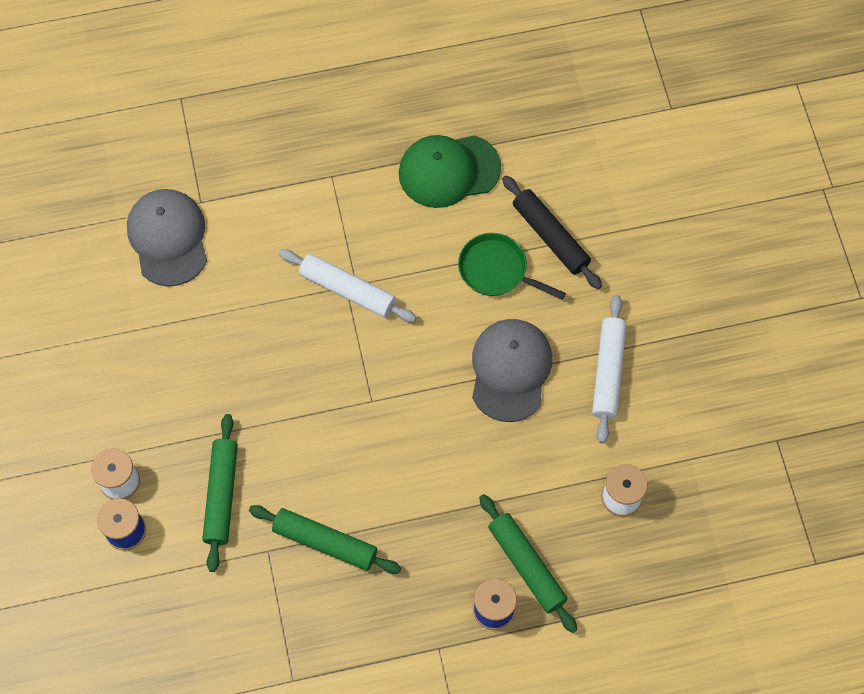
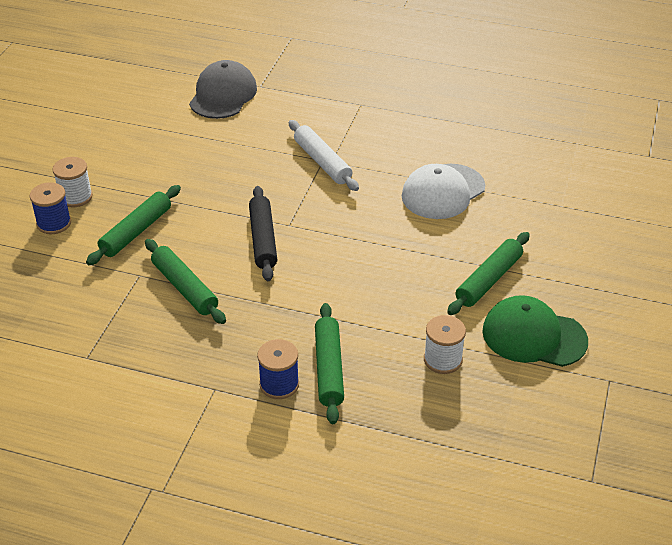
camera: 30 degrees right, 25 degrees down
green cap [399,135,501,208] -> green cap moved to [482,295,588,367]
green pan [458,233,566,300] -> white cap [402,164,485,219]
grey cap [472,319,552,422] -> none
black rolling pin [502,176,602,289] -> black rolling pin moved to [249,186,277,281]
white rolling pin [592,295,626,443] -> green rolling pin [447,232,530,315]

